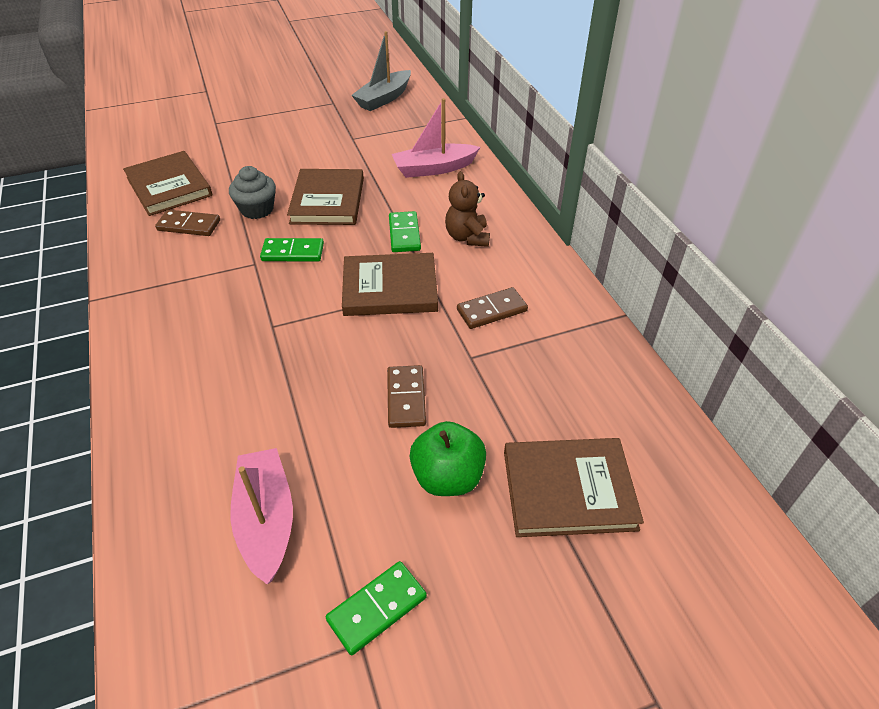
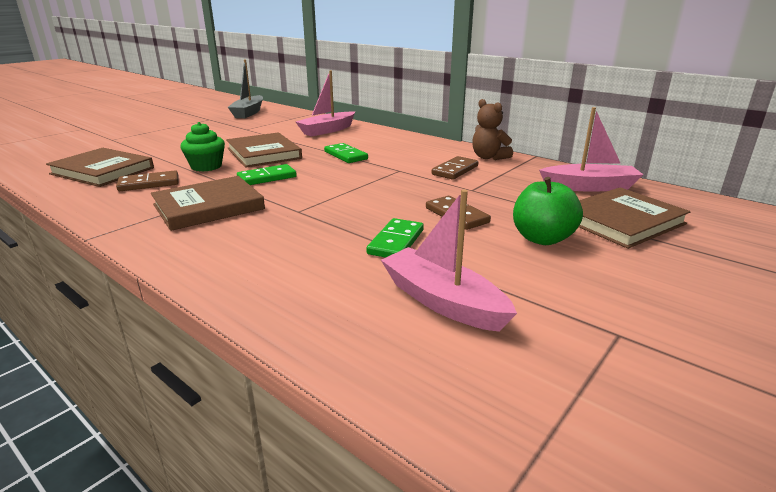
camera: 30 degrees left, 20 degrees down
grey cupcake [229,166,276,219] -> green cupcake [180,122,225,172]
green domino [326,561,427,655] -> green domino moved to [366,218,424,258]
brown book [342,253,438,316] -> brown book moved to [151,176,265,231]
brown teddy bear [445,171,490,247] -> brown teddy bear moved to [472,99,513,160]
none -> pink boat [539,107,644,192]

